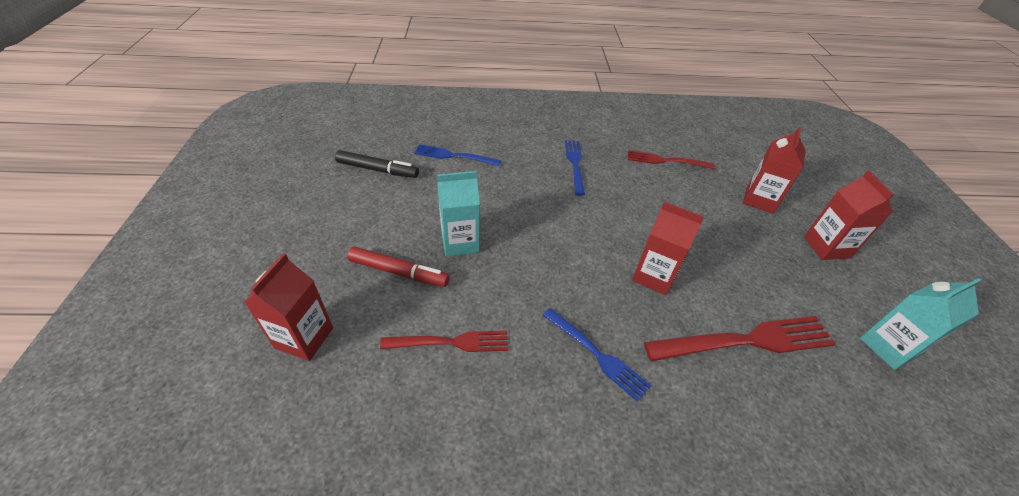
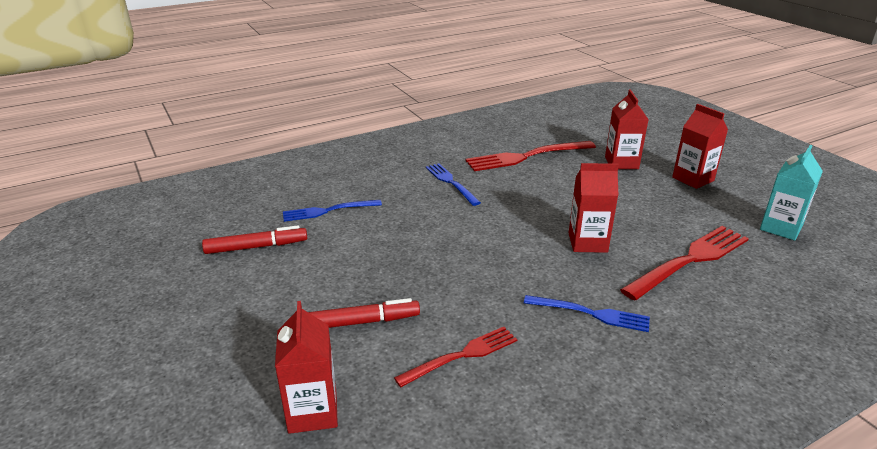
camera: 25 degrees left, 15 degrees down
black marker [335,150,419,178] -> red marker [202,225,307,254]
turquoise carton [437,171,480,257] -> none
red fork [628,150,715,169] -> red fork [465,141,596,171], size x1.60

